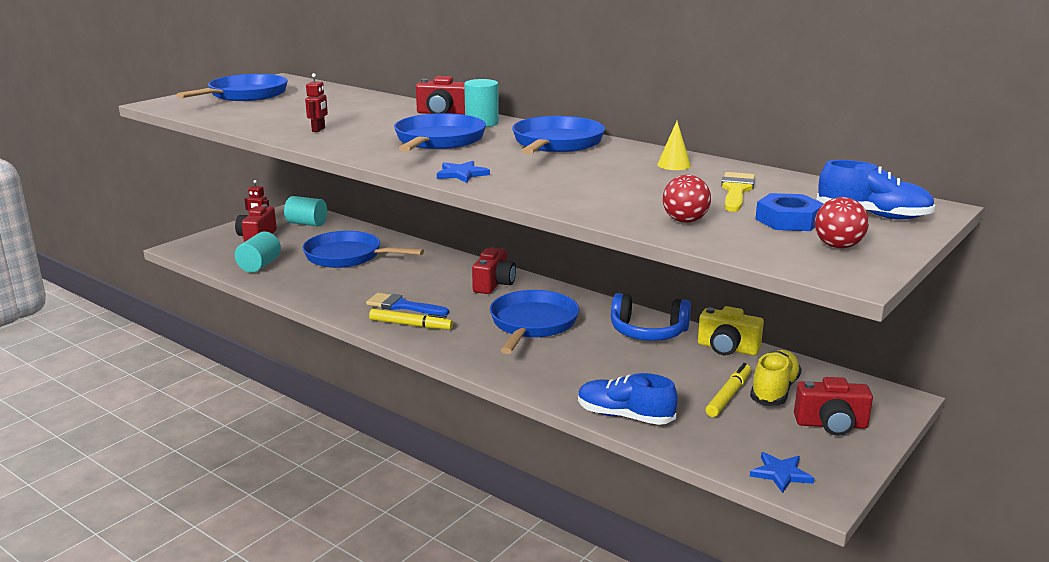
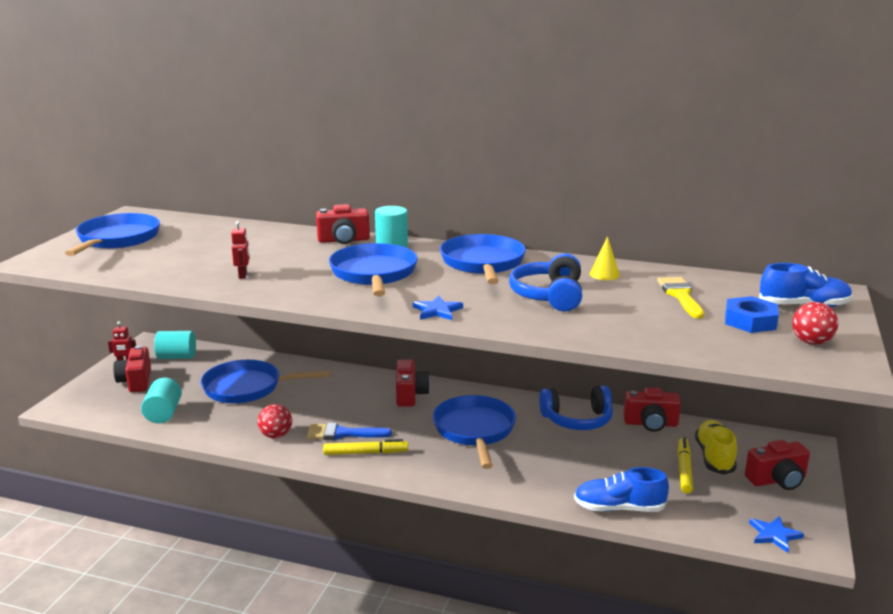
camera: 20 degrees left, 0 degrees up
red ball [663,175,711,223] -> red ball moved to [257,404,292,438]
yellow camera [698,306,764,356] -> red camera [624,388,681,432]
none -> blue headphones [509,253,582,312]

